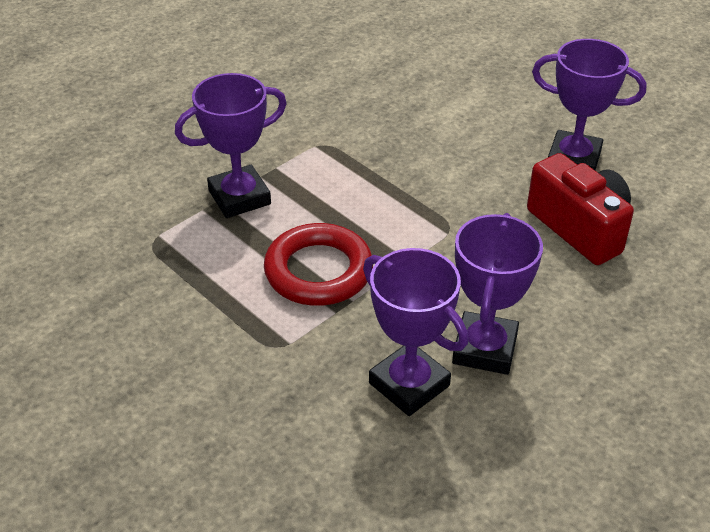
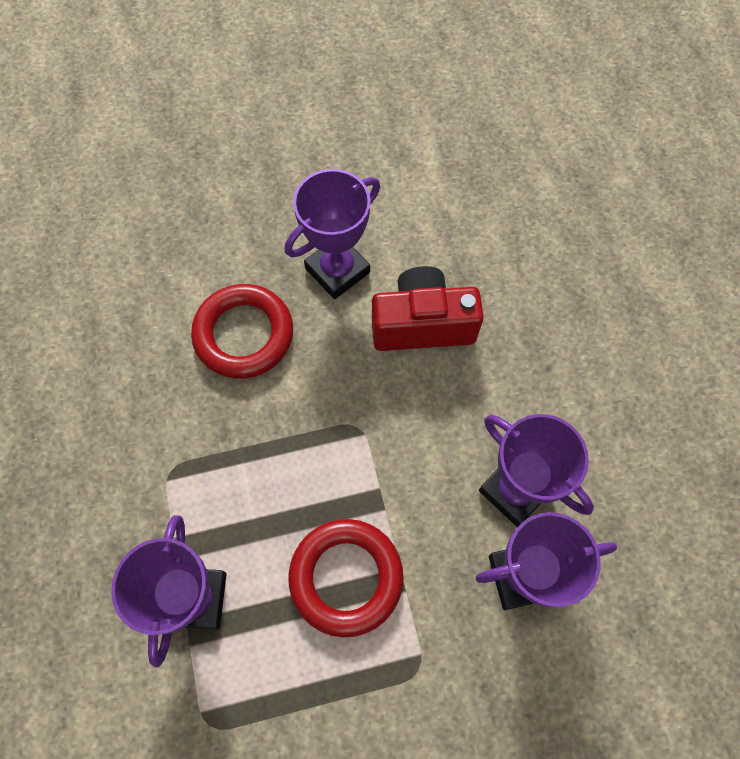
camera: 60 degrees left, 25 degrees up
none -> red ring [191,284,293,379]

